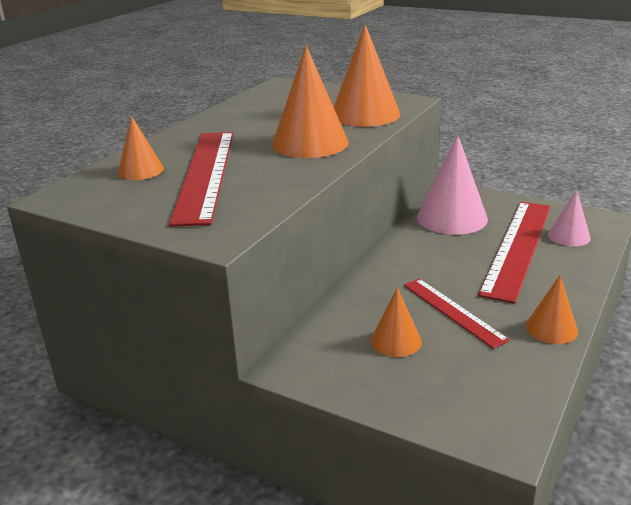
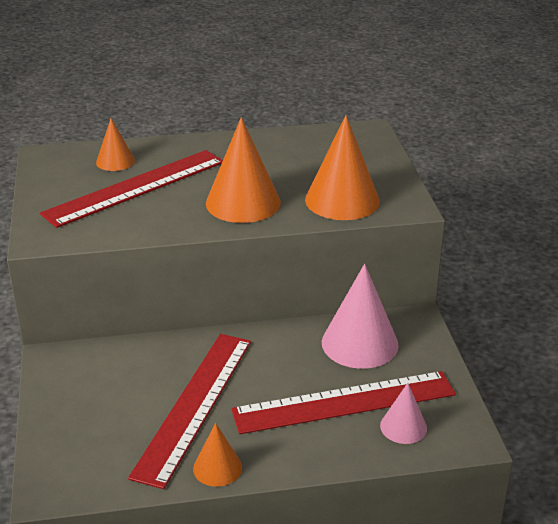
camera: 50 degrees right, 5 degrees up
orange cone [371,287,422,357] -> none
red ruler [404,279,510,349] -> red ruler [128,334,251,489], size x1.77

